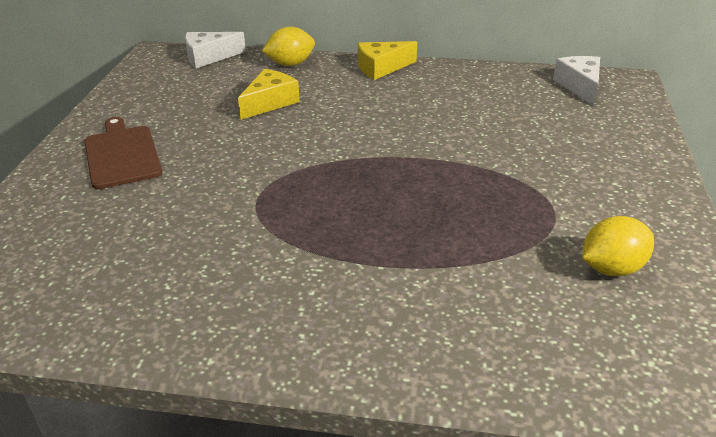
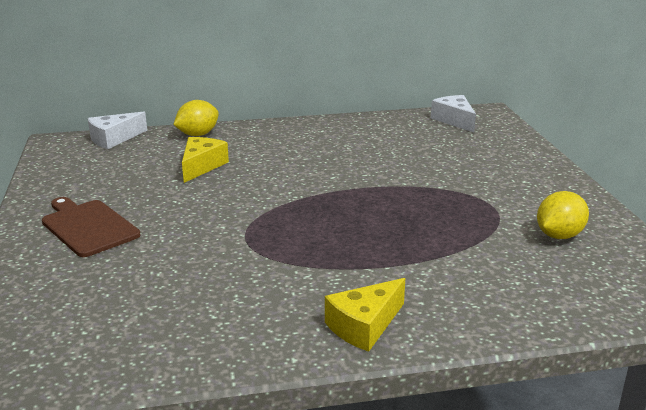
camera: 20 degrees left, 10 degrees down
yellow cheese [358,41,417,80] -> yellow cheese moved to [325,278,405,352]

